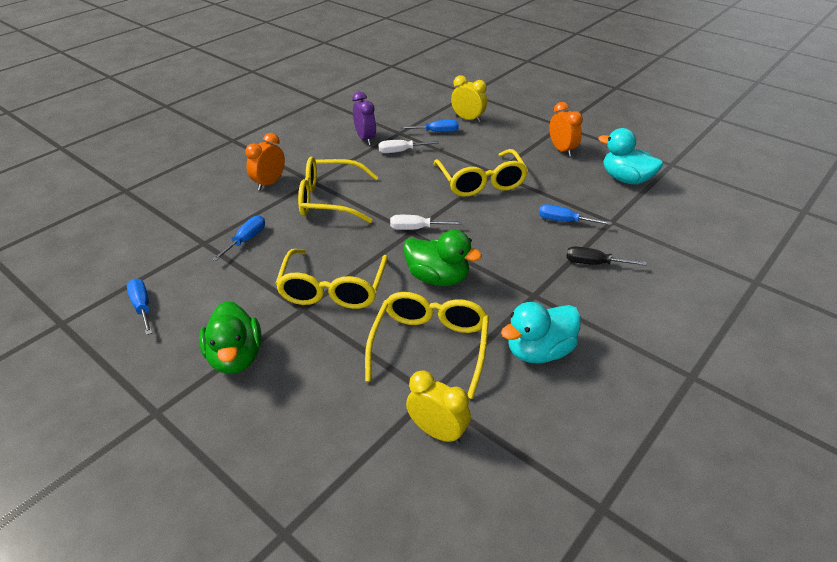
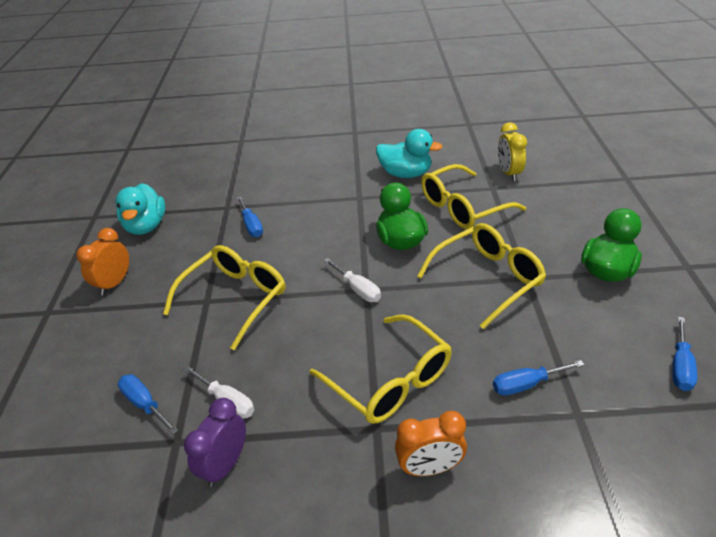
camera: 130 degrees left, 0 degrees up
yellow clock [451,75,487,122] -> none
black screwdriver [566,246,646,266] -> none

